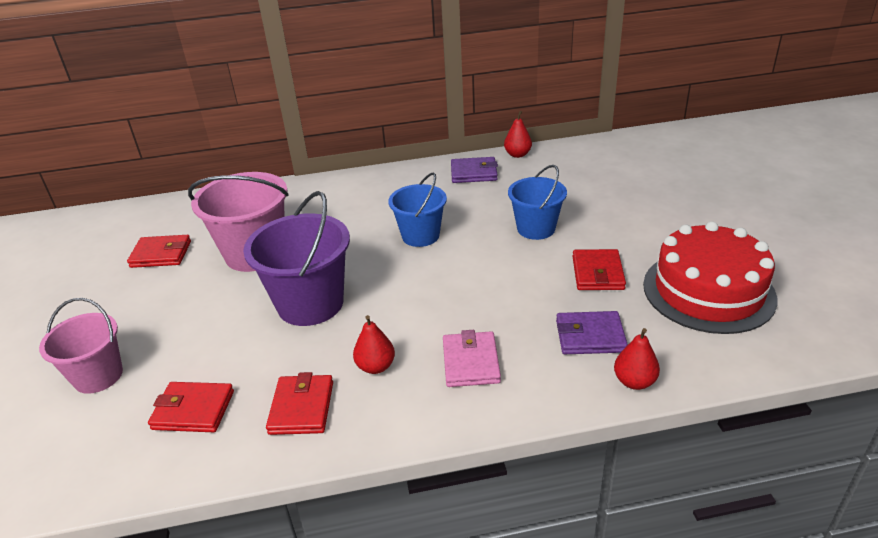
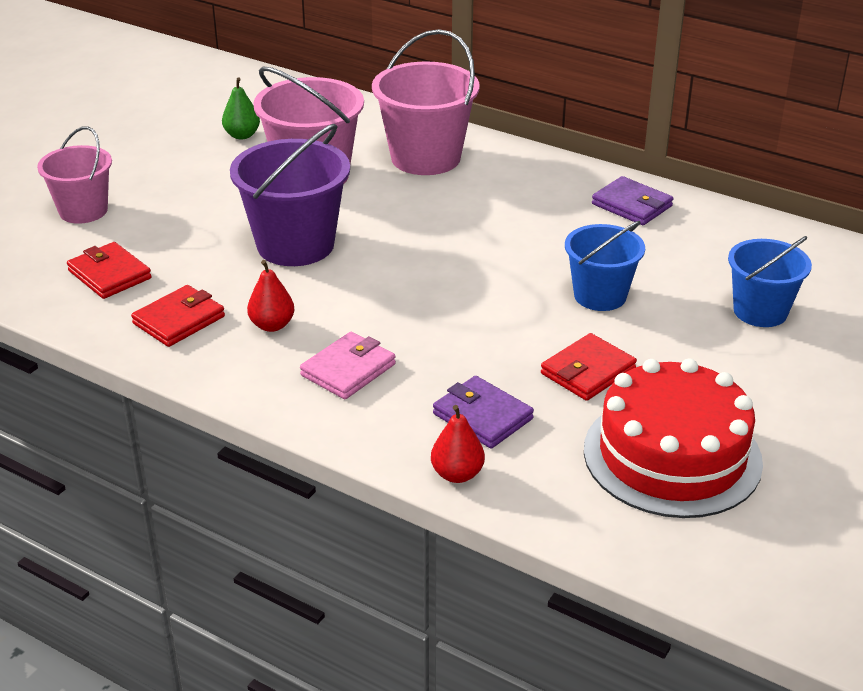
camera: 40 degrees right, 0 degrees up
red wallet [127,235,191,268] -> green pear [222,77,260,140]
blue bucket [388,173,447,247] -> blue bucket moved to [728,236,812,327]
red pear [504,111,532,158] -> none
none -> pink bucket [372,29,480,175]

